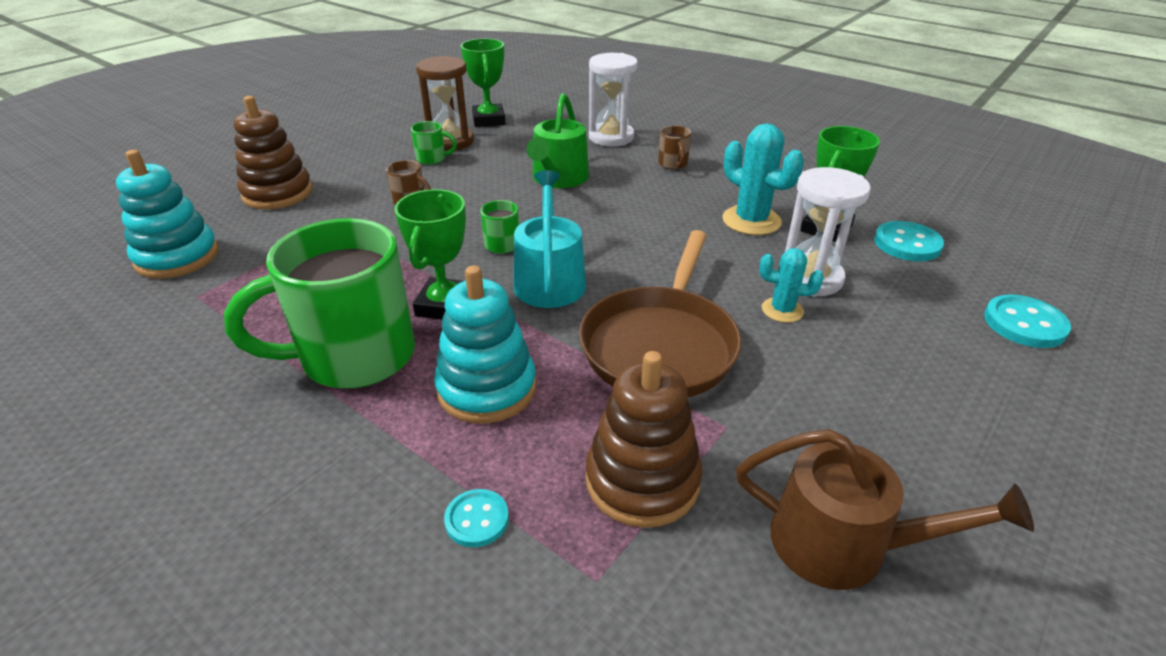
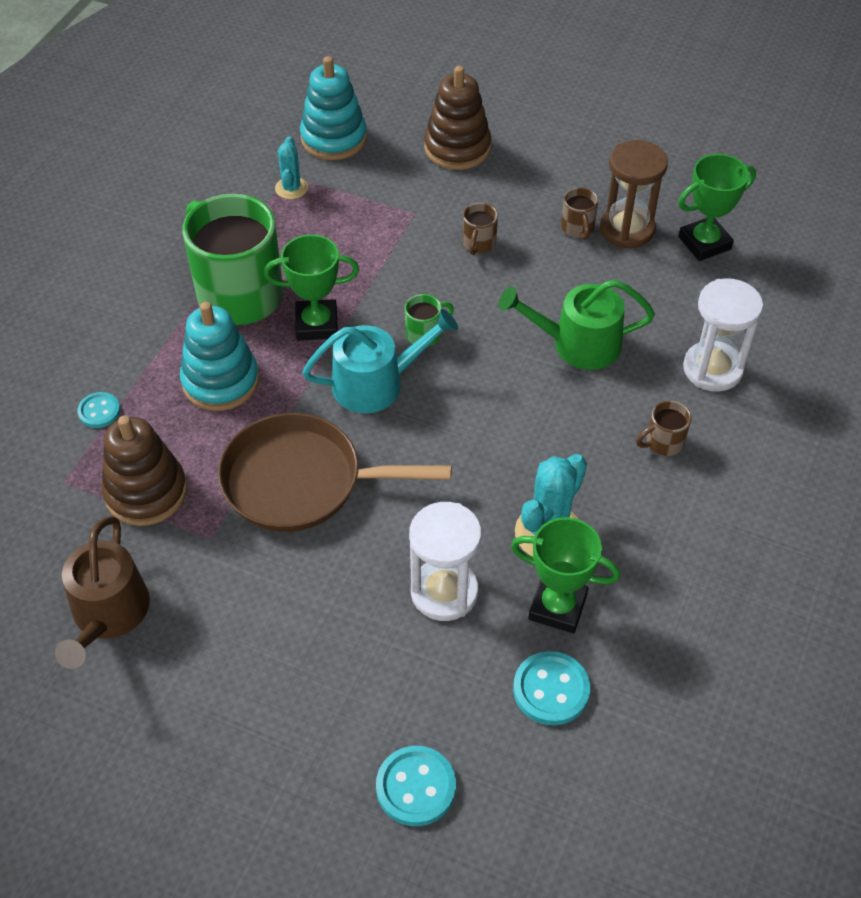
camera: 75 degrees right, 15 degrees up
green mug [411,121,457,165] -> brown mug [561,187,598,240]
turquoise cactus [759,248,824,323] -> turquoise cactus moved to [275,136,308,199]

